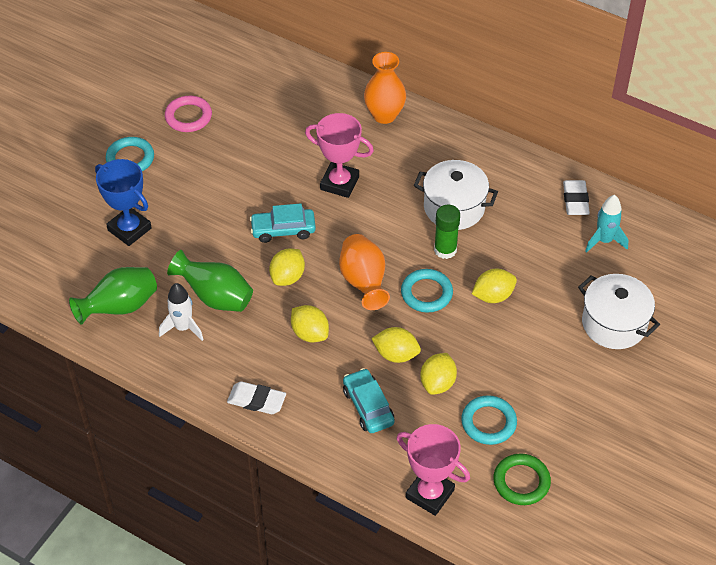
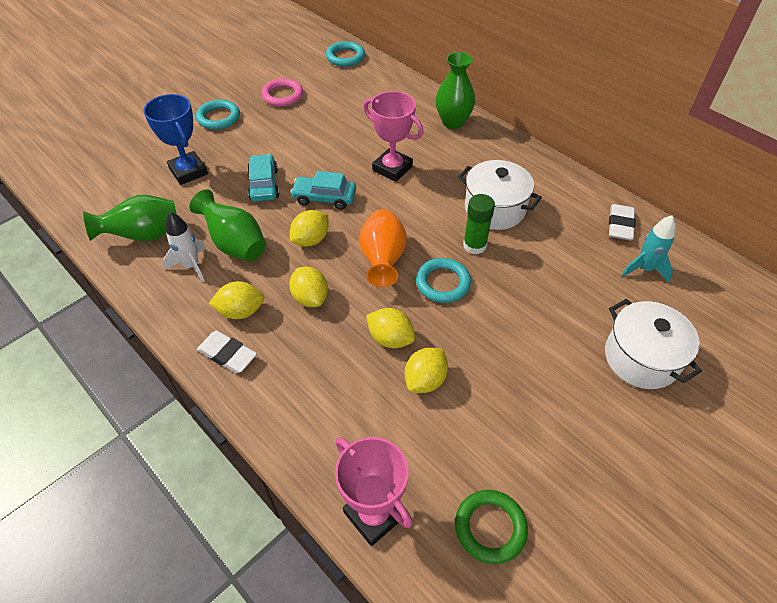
camera: 15 degrees right, 0 degrees up
turquoise car [343,368,395,433] -> turquoise car moved to [247,154,279,202]
orange vase [364,52,406,124] -> green vase [436,52,475,129]
turquoise ring [461,395,517,445] -> turquoise ring moved to [326,41,365,67]
yellow lemon [472,269,517,303] -> yellow lemon moved to [209,281,264,319]

